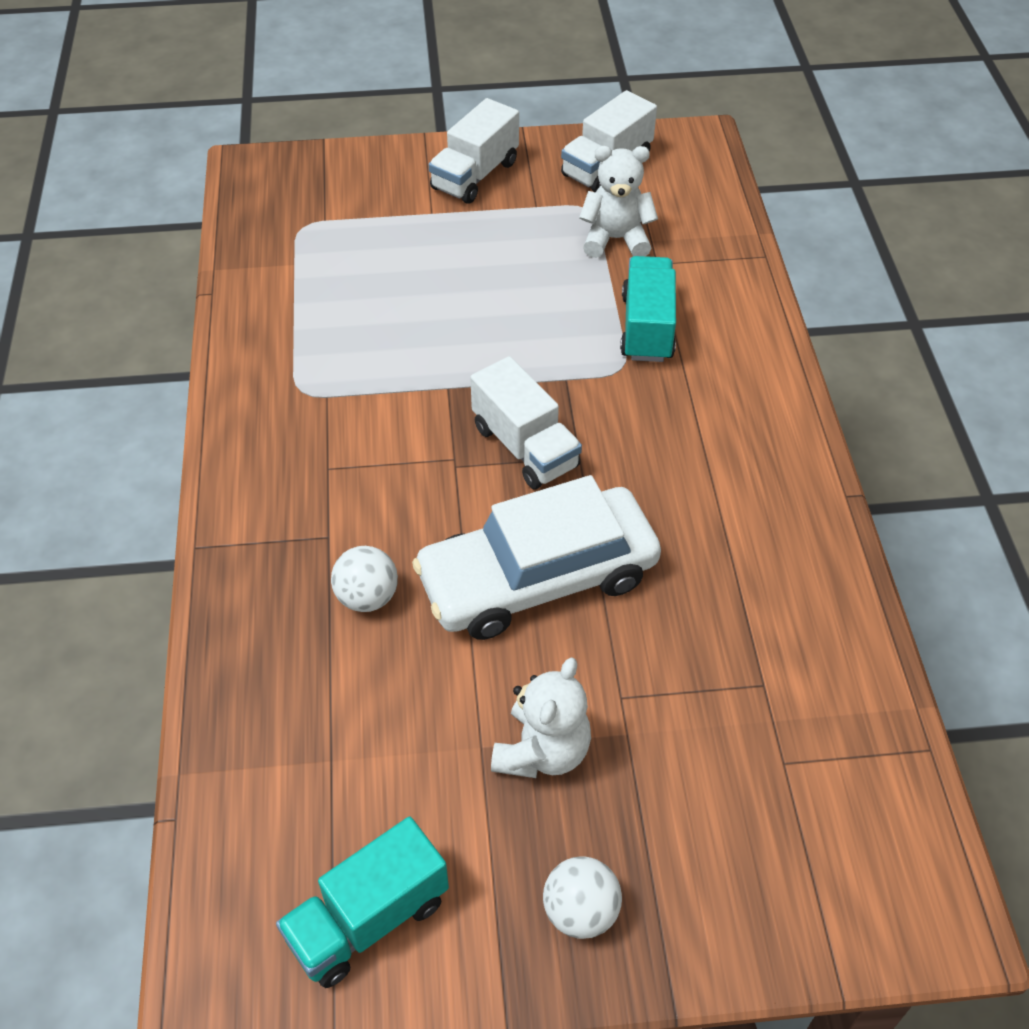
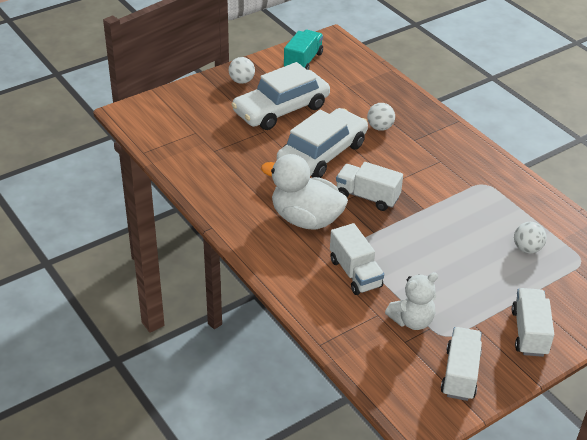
camera: 150 degrees right, 10 degrees down
white teddy bear [491,657,591,778] -> white car [231,62,330,130]
turquoise truck [620,256,676,362] -> white truck [330,223,384,295]
none -> white duck [261,154,348,230]
none -> white ball [514,222,546,253]

